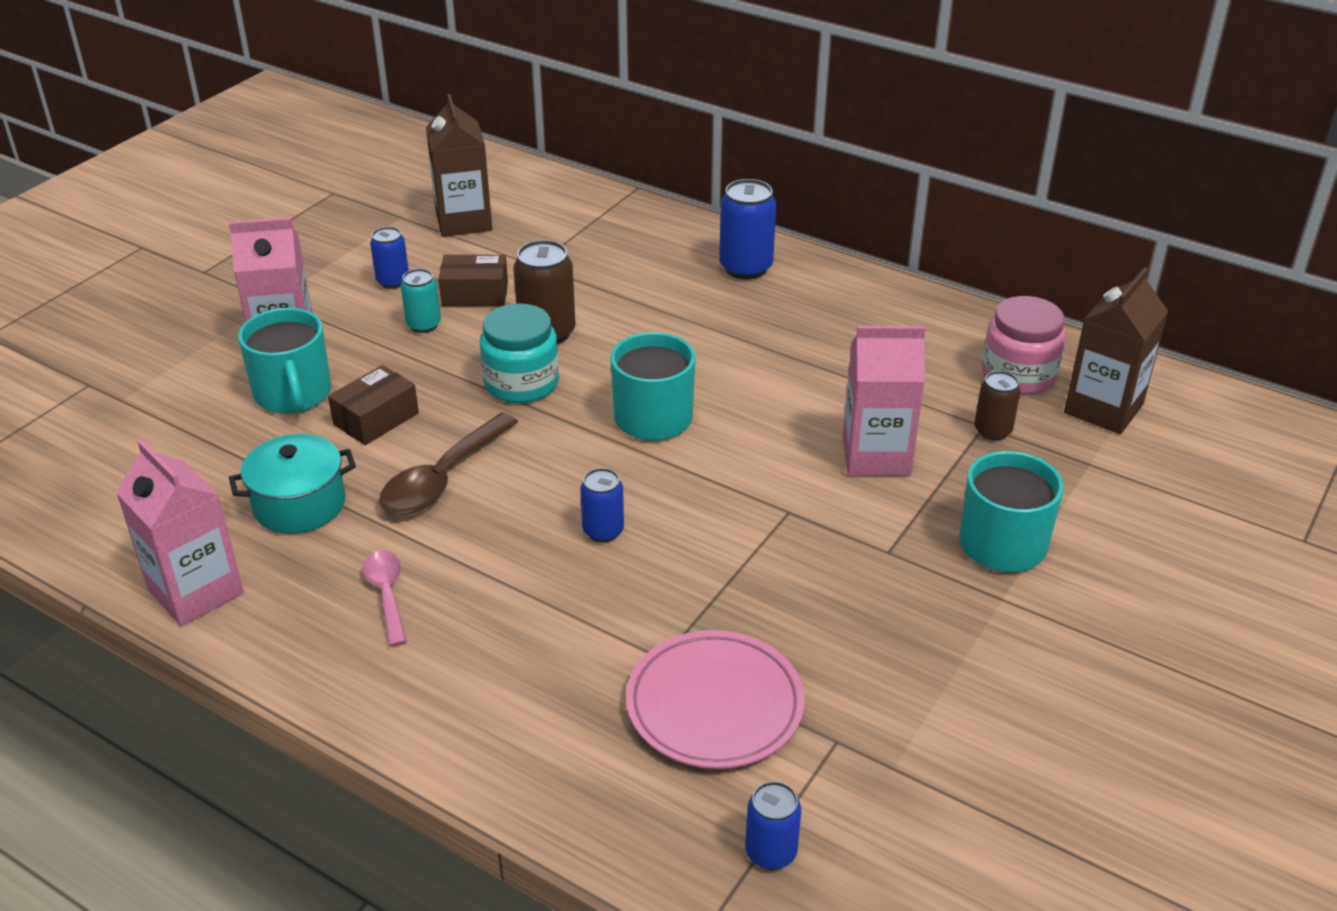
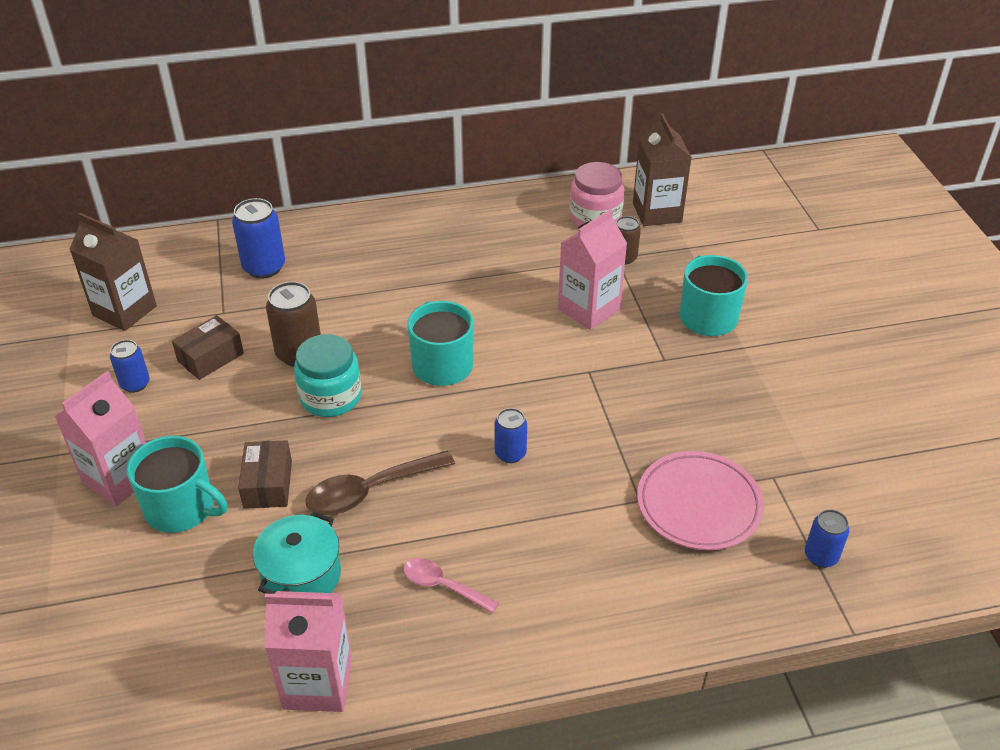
camera: 45 degrees left, 5 degrees up
brown spoon [379,413,518,514] -> brown spoon turned 75 degrees clockwise [305,450,455,515]
turquoise can [401,269,441,333] -> none
blue can [719,179,776,279] -> blue can moved to [232,198,285,279]

